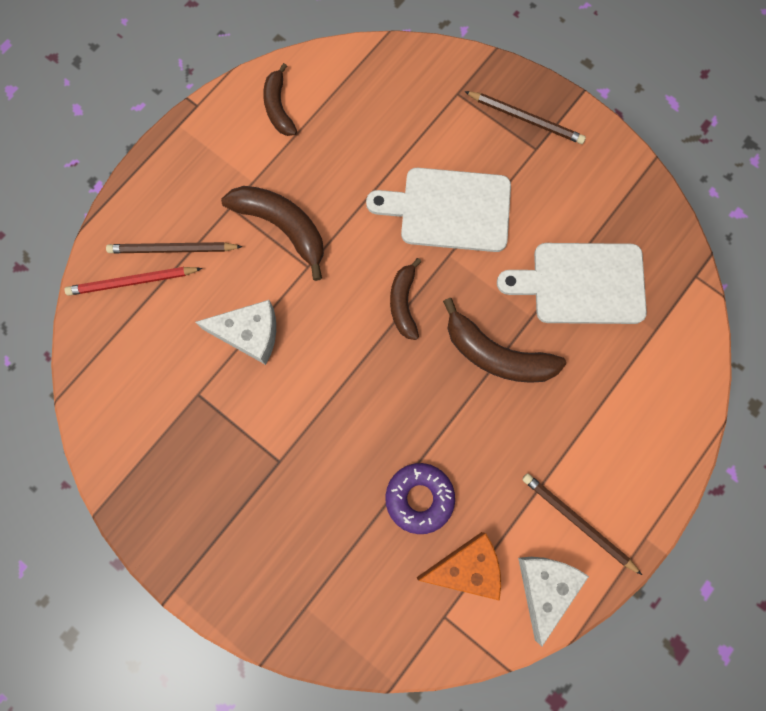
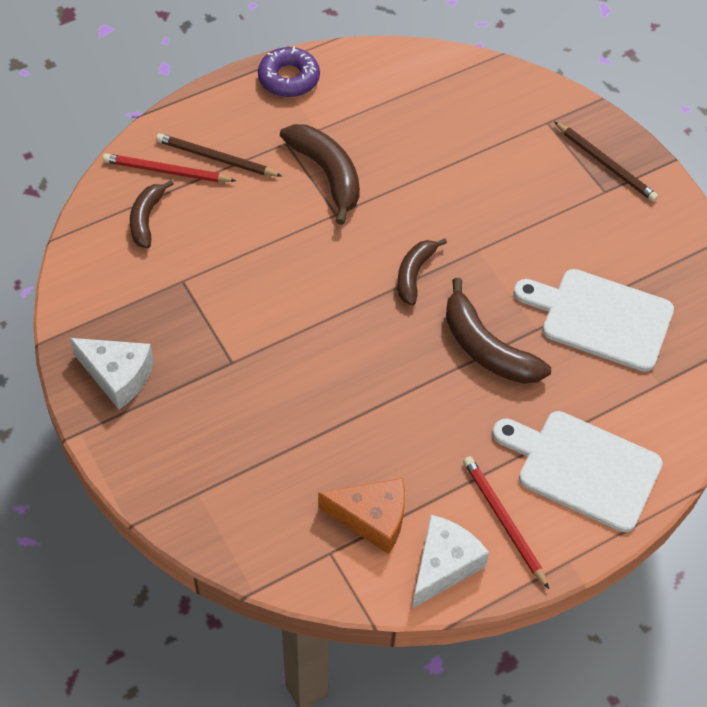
camera: 20 degrees right, 20 degrees down
white cheese [195,300,276,365] -> white cheese moved to [70,338,154,409]
brown banana [263,63,297,136] -> brown banana moved to [130,180,174,248]
white cutting board [366,168,511,252] -> white cutting board moved to [492,411,663,532]
purple donut [385,463,455,534] -> purple donut moved to [258,46,320,97]
brown pencil [522,473,642,575] -> red pencil [463,456,549,589]

